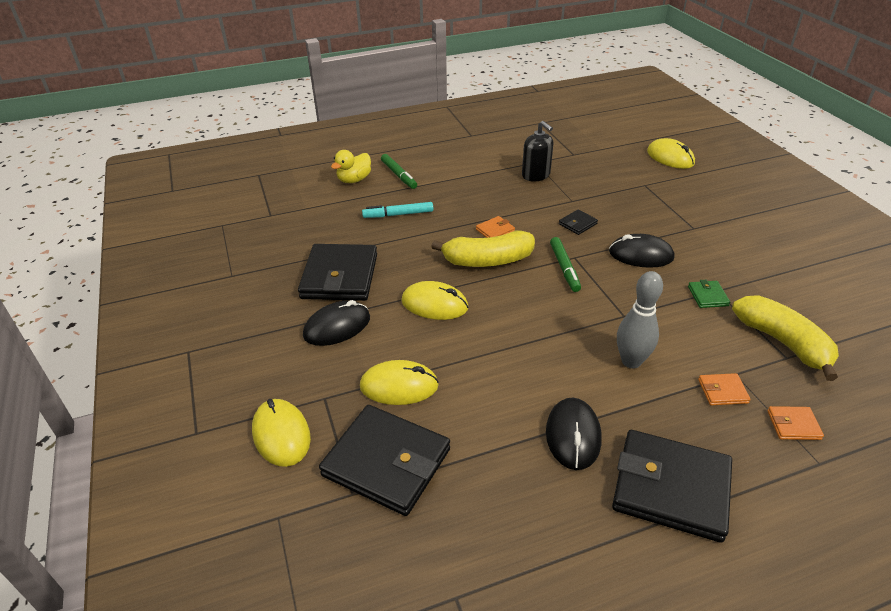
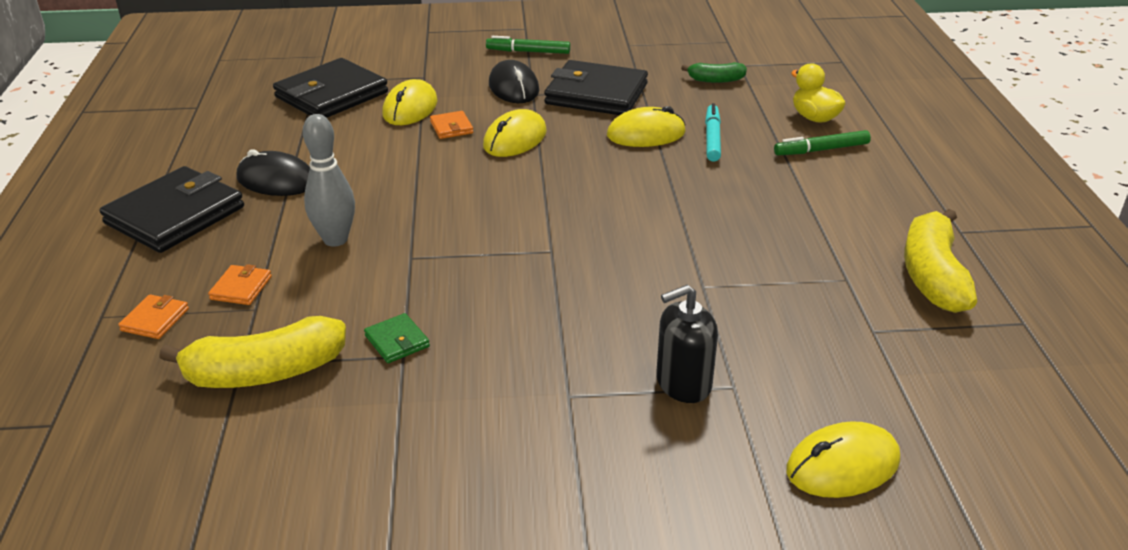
camera: 105 degrees right, 5 degrees down
yellow mouse [252,399,311,467] -> yellow mouse moved to [607,106,686,147]
yellow banana [431,230,535,267] -> yellow banana moved to [904,209,977,313]
orange wallet [476,216,515,238] -> orange wallet moved to [430,111,473,139]
black soap dispenser [522,121,553,181] -> black soap dispenser moved to [656,285,718,403]
green marker [550,237,581,292] -> green marker moved to [486,36,571,54]
black wallet [559,209,598,235] -> none
black mouse [609,234,674,268] -> none
green wallet [688,280,730,308] -> green wallet turned 45 degrees clockwise [364,313,430,363]
none -> green banana [681,62,747,83]

